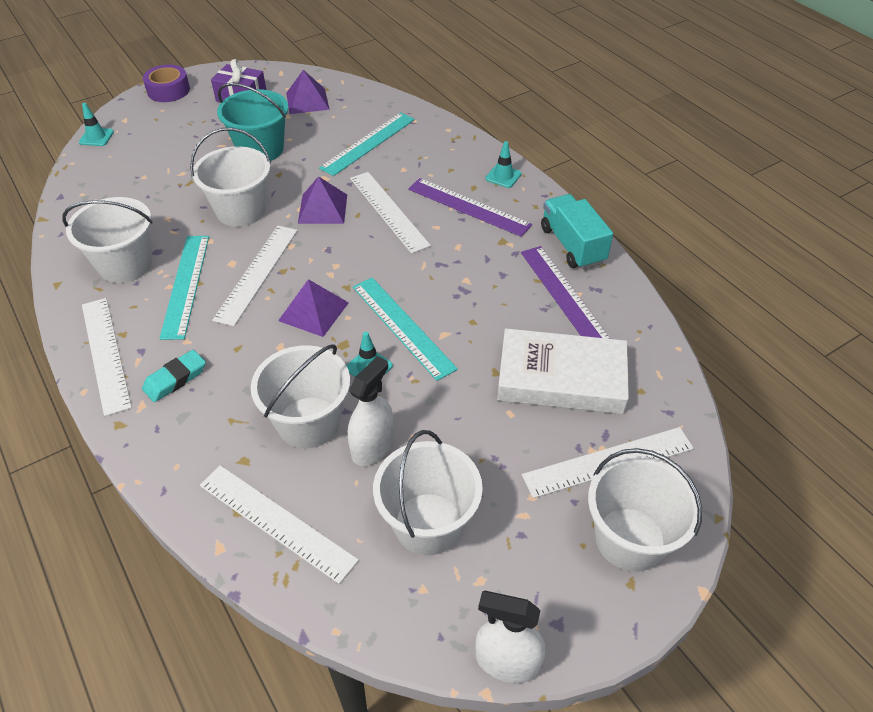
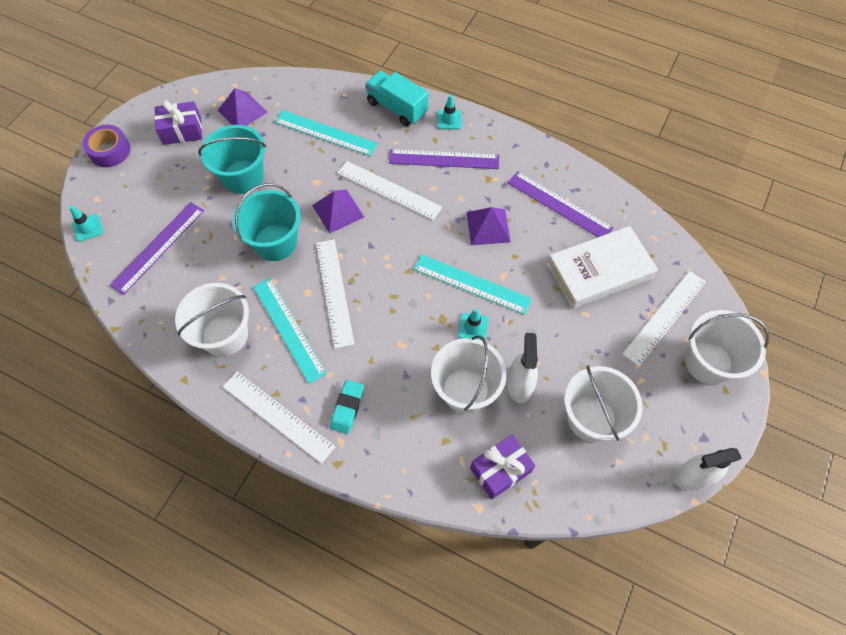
camera: 30 degrees left, 15 degrees up
white bucket [190,128,271,227] -> turquoise bucket [232,183,301,261]
white ruler [200,465,359,584] -> purple gift [470,434,535,499]
purple pyramid [278,279,349,337] -> purple pyramid moved to [466,207,511,245]
turquoise ruler [319,112,415,176] -> turquoise ruler turned 75 degrees counterclockwise [275,110,378,156]
turquoise truck [541,194,613,269] -> turquoise truck moved to [365,71,428,126]
none -> purple ruler [109,202,204,295]

